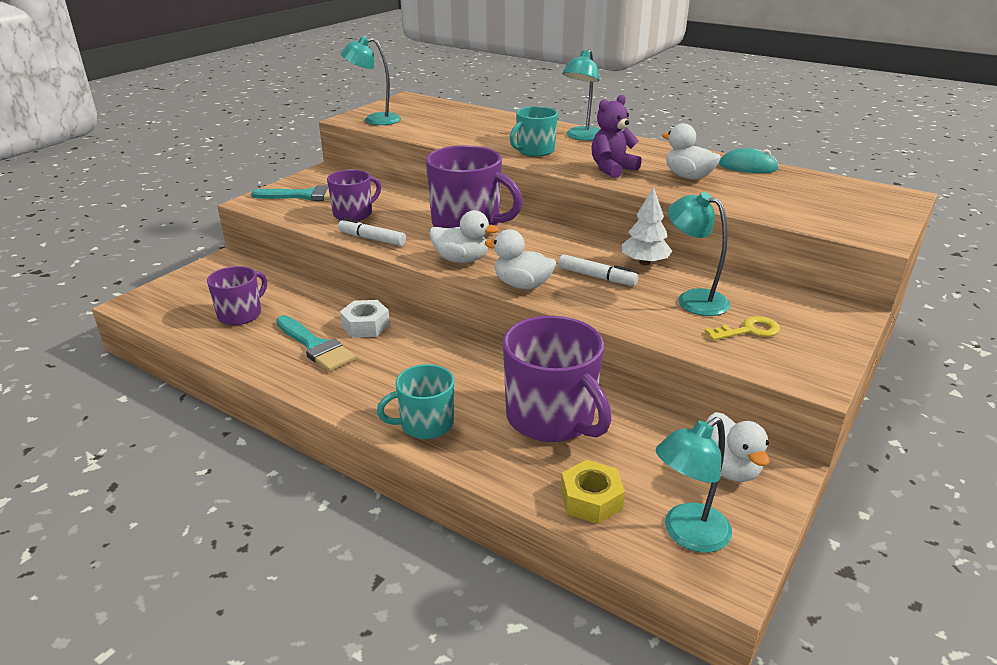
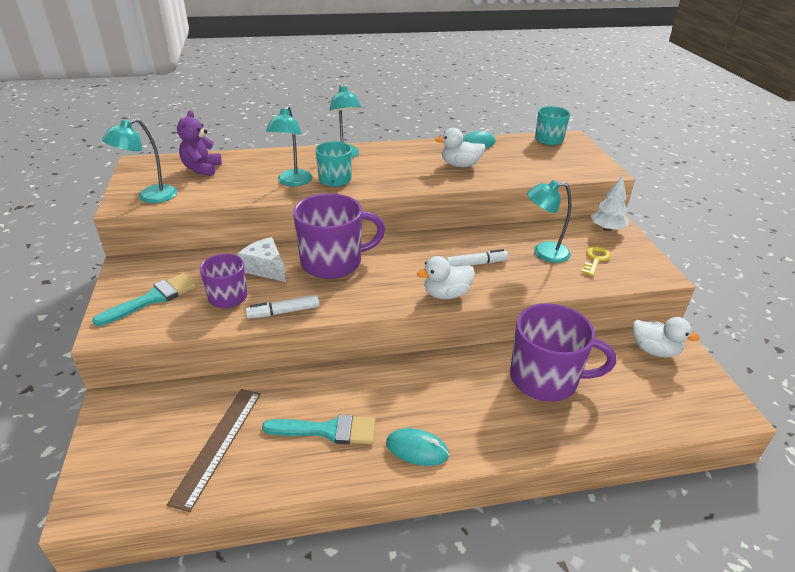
camera: 45 degrees left, 5 degrees up
purple mug [207,266,267,325] -> brown ruler [167,389,261,512]
white nut [340,300,390,338] -> none
turquoise mug [377,364,454,439] -> turquoise mug moved to [535,106,570,145]
white duck [430,210,499,263] -> none
yellow nut [561,460,625,524] -> none
purple teddy bear [592,95,642,178] -> purple teddy bear moved to [177,110,222,176]
white tree [622,187,672,266] -> white tree moved to [591,176,629,231]
turquoise lamp [656,417,732,553] -> turquoise lamp moved to [266,106,313,186]
none -> white cheese [237,237,286,282]
none -> turquoise mouse [386,428,449,466]

